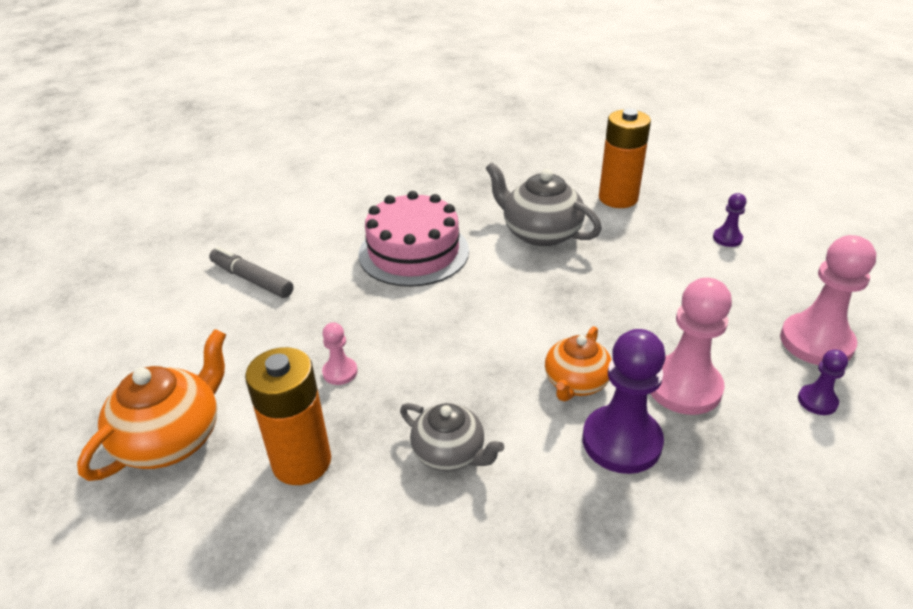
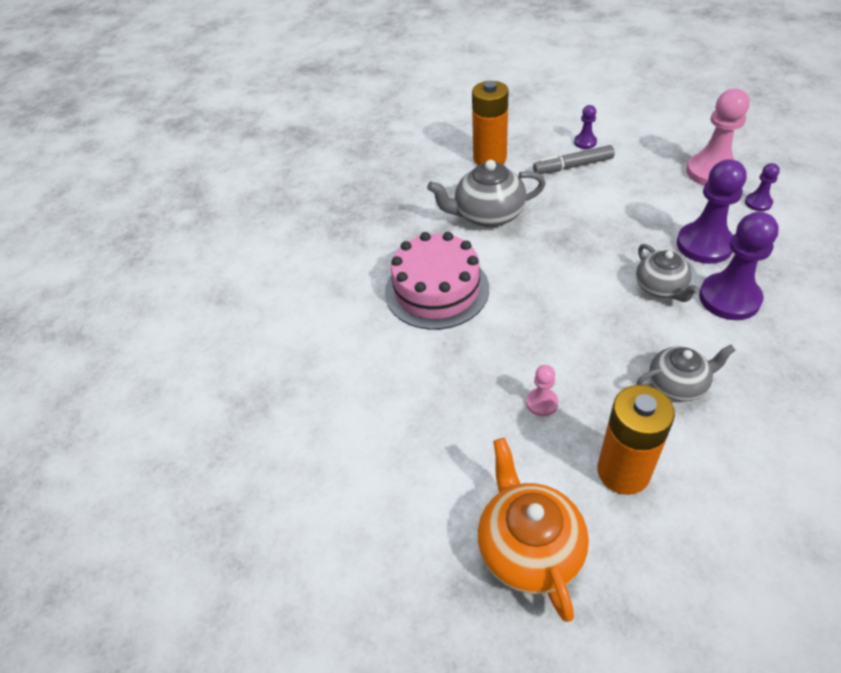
camera: 45 degrees left, 10 degrees up
grey marker [209,247,293,298] -> grey marker moved to [533,145,615,174]
orange teapot [545,326,612,401] -> grey teapot [636,244,700,302]
pink pawn [650,278,732,415] -> purple pawn [677,159,747,264]

